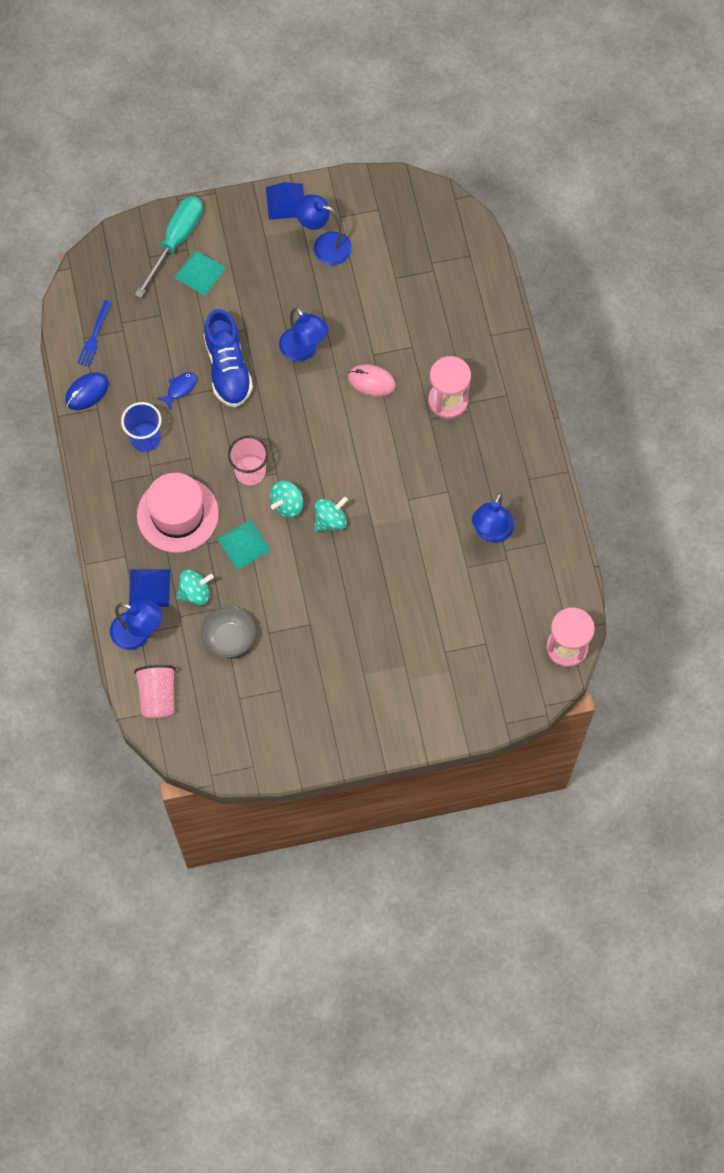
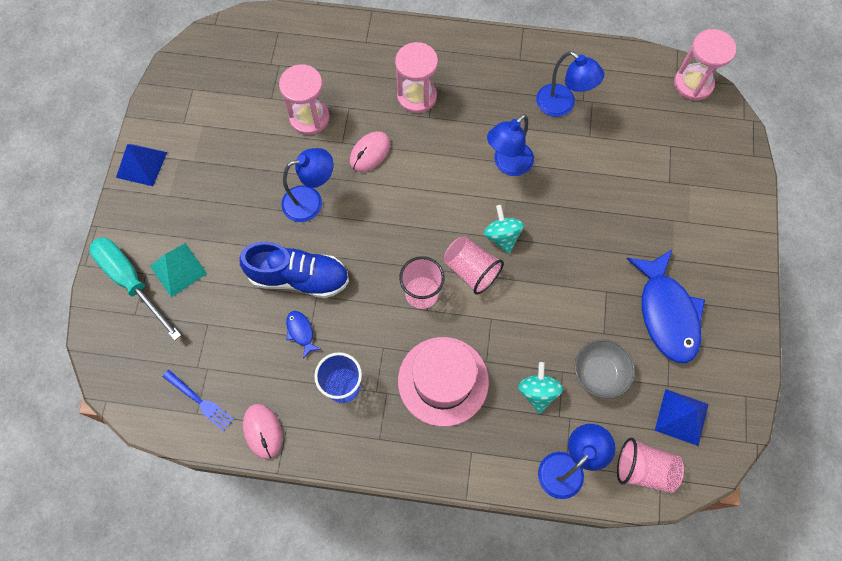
camera: 70 degrees left, 0 degrees up
blue mouse [65,372,109,410] -> pink mouse [243,404,282,459]
blue pyramid [129,569,170,607] -> blue pyramid moved to [655,389,708,446]
turquoise pyramid [217,519,271,570] -> none
turquoise spinning top [270,481,303,518] -> pink cup [444,236,504,295]
blue lamp [295,194,352,265] -> blue lamp moved to [487,114,534,176]
none -> pink hourglass [279,64,329,135]
none -> blue fish [627,250,705,363]

